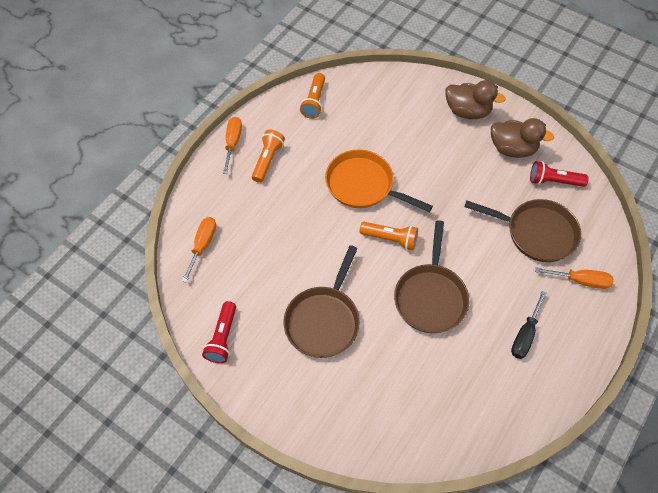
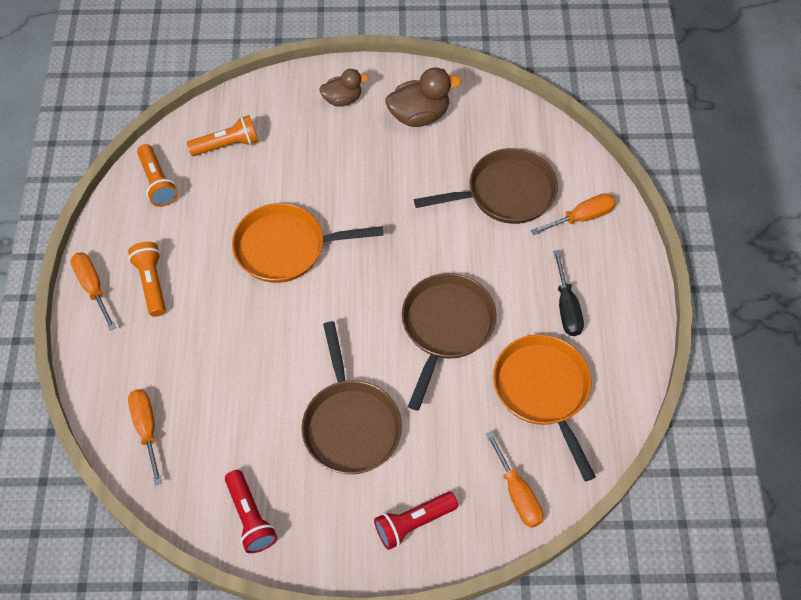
camera: 35 degrees left, 0 degrees up
orange flashlight [360,222,418,250] -> orange flashlight moved to [187,115,258,156]
brown pan [394,220,469,333] -> brown pan turned 135 degrees counterclockwise [402,273,496,410]
brown duck [445,80,506,119] -> brown duck [319,69,368,107], size x0.65
red flashlight [530,161,589,187] -> red flashlight moved to [374,492,458,550]
none -> orange screwdriver [486,431,543,528]
none -> orange pan [493,334,596,481]

